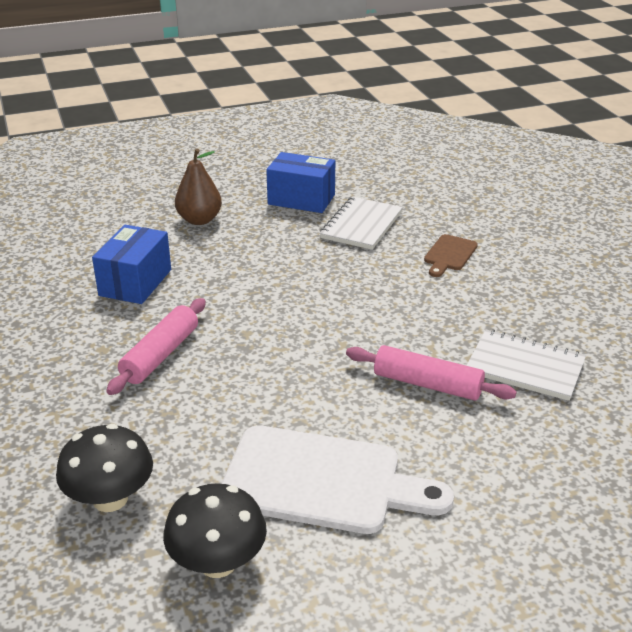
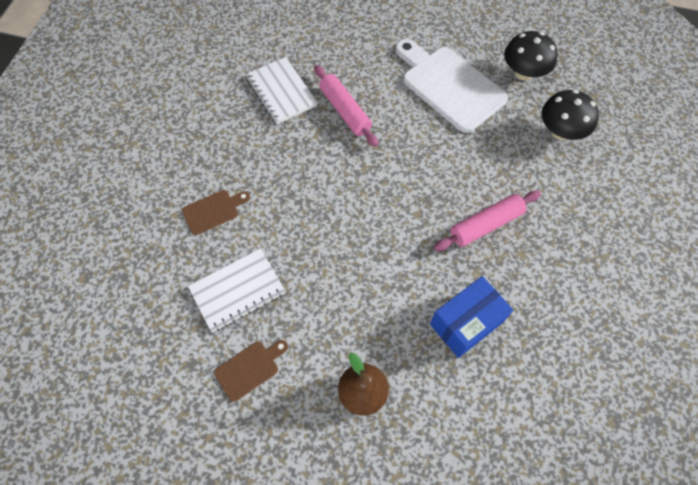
camera: 145 degrees left, 30 degrees up
blue box [266,152,335,213] -> brown cutting board [214,340,288,402]

